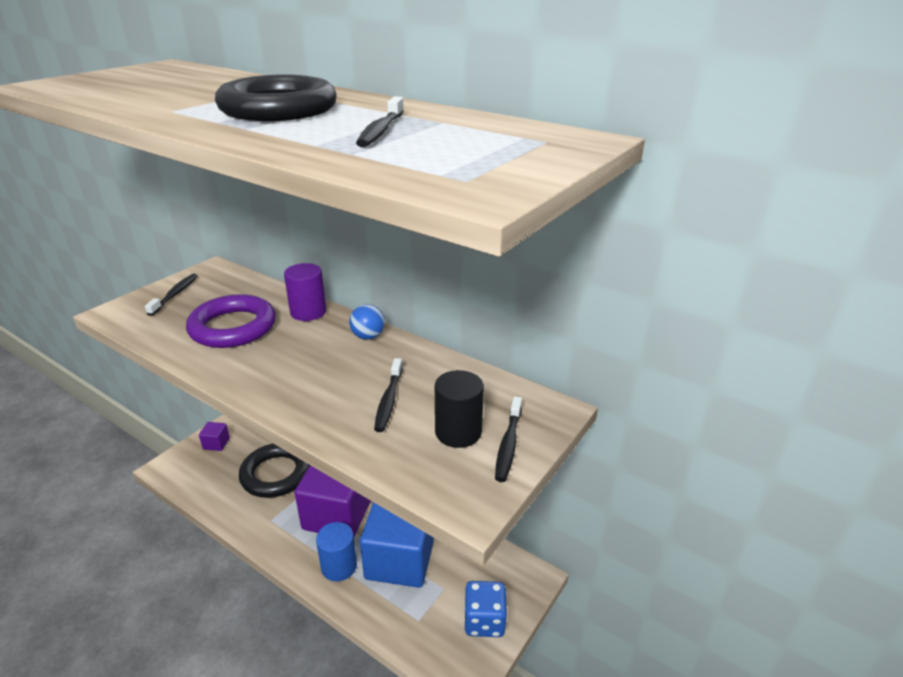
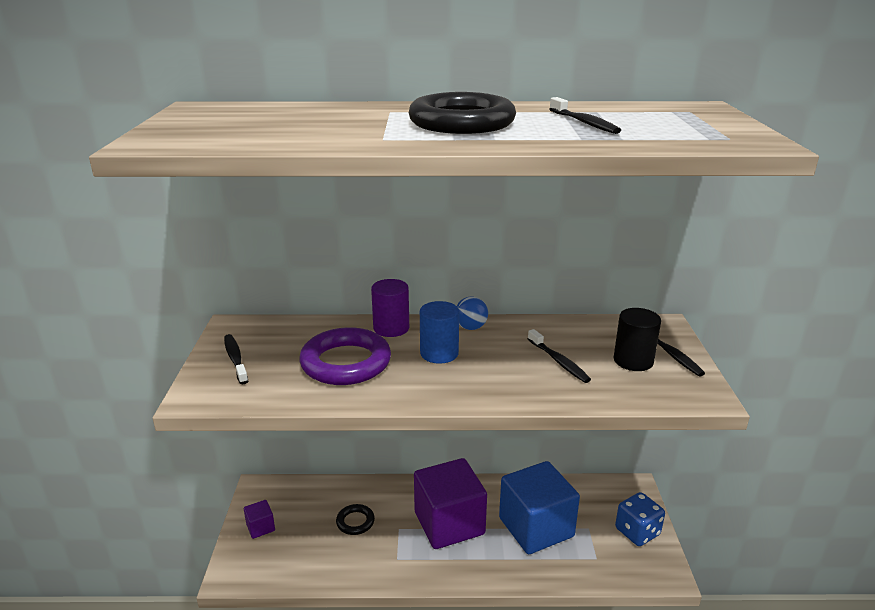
camera: 35 degrees left, 5 degrees down
black ring [239,444,310,498] -> black ring [336,504,375,535], size x0.50
blue cylinder [316,522,357,581] -> blue cylinder moved to [420,301,459,364]

